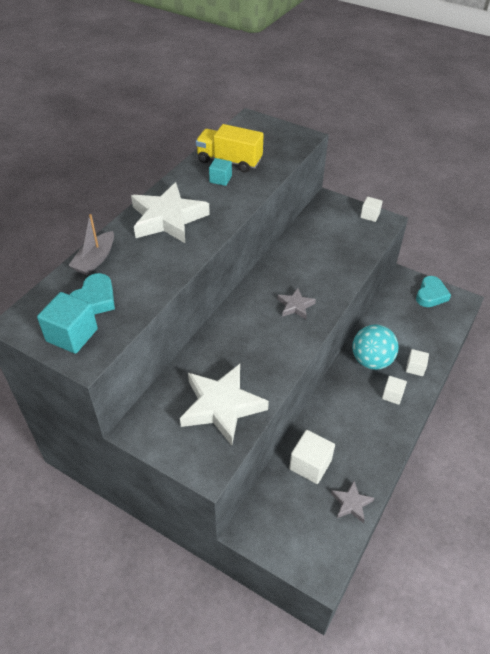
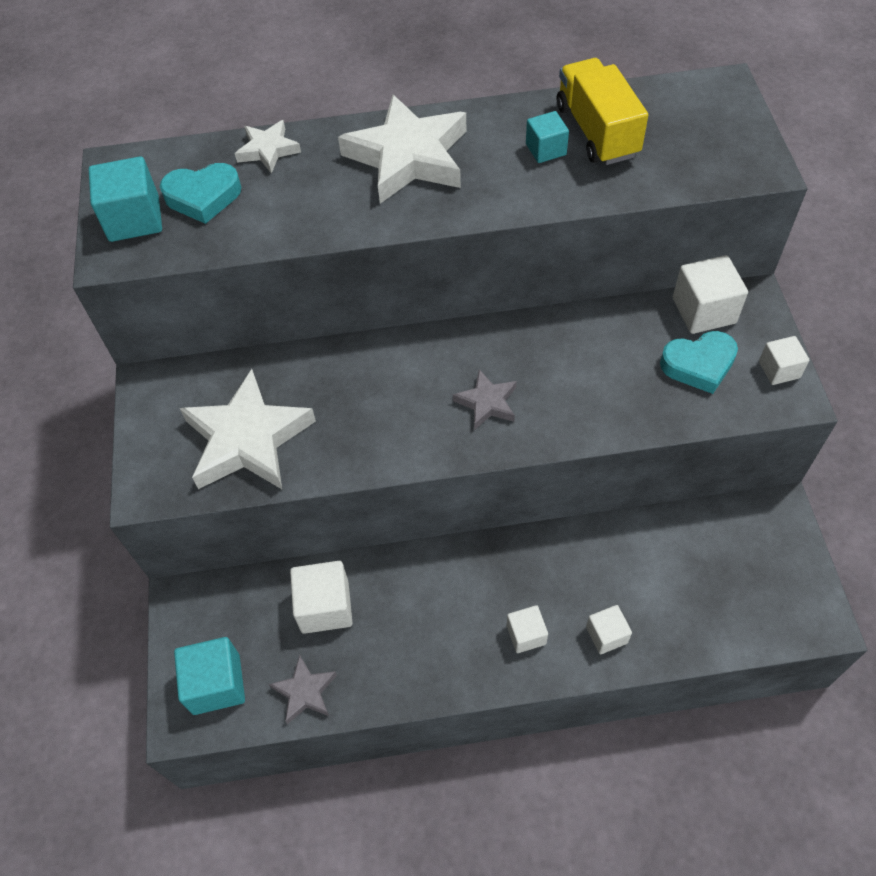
camera: 55 degrees right, 10 degrees up
grey boat [68,214,114,275] -> white star [235,120,301,174]
turquoise ball [352,324,399,370] -> none
turquoise heart [416,276,451,307] -> turquoise heart moved to [660,331,738,394]
none -> turquoise cube [174,637,245,715]
none -> white cube [673,255,748,334]

